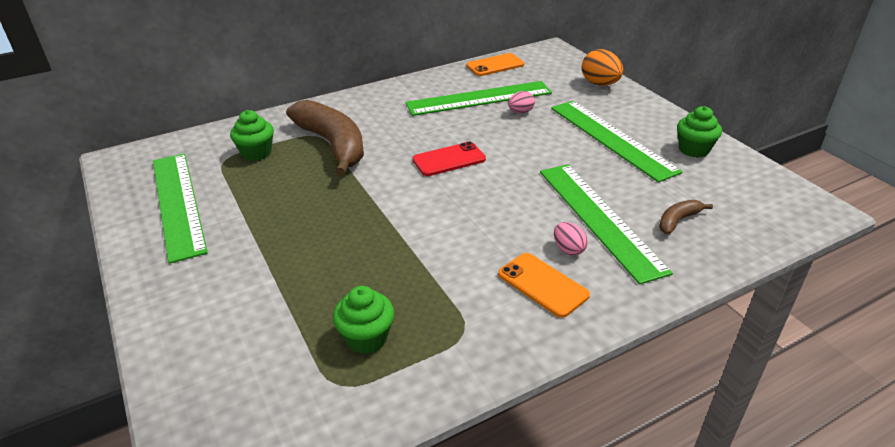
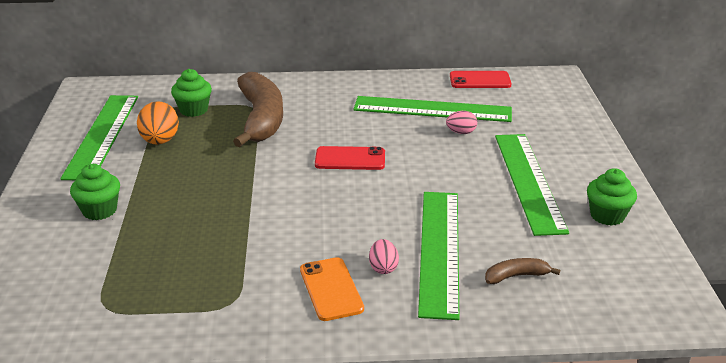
camera: 25 degrees right, 5 degrees down
green cupcake [333,286,394,354] -> green cupcake moved to [70,164,120,220]
orange phone [466,53,524,76] -> red phone [450,71,512,88]
orange egg [582,49,623,86] -> orange egg moved to [137,101,179,145]

